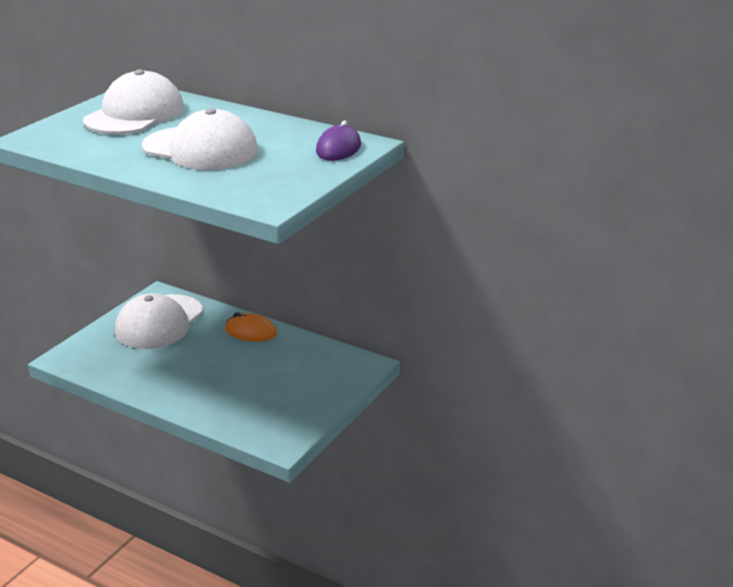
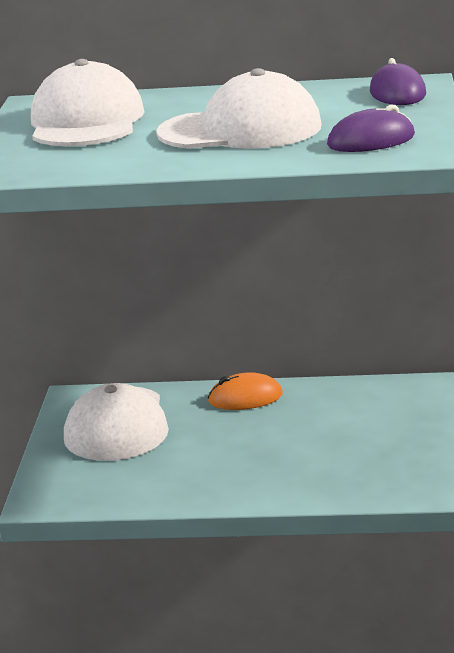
camera: 25 degrees left, 5 degrees down
none -> purple mouse [327,104,415,152]

